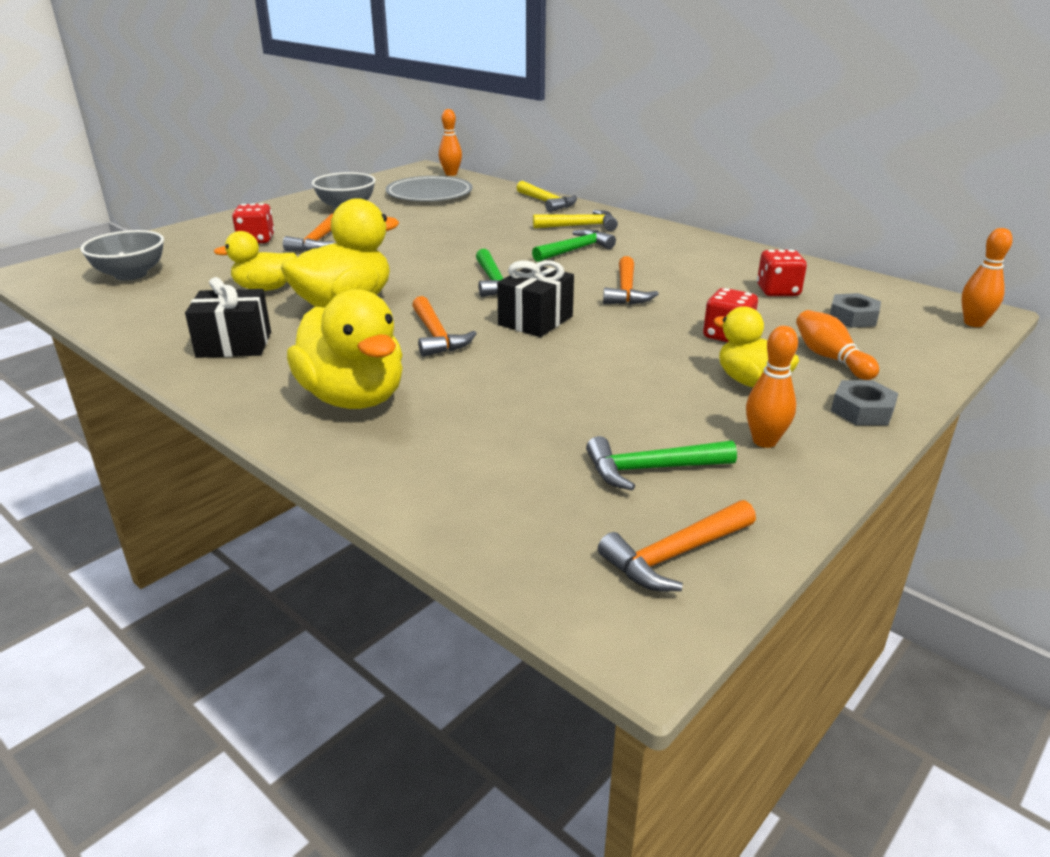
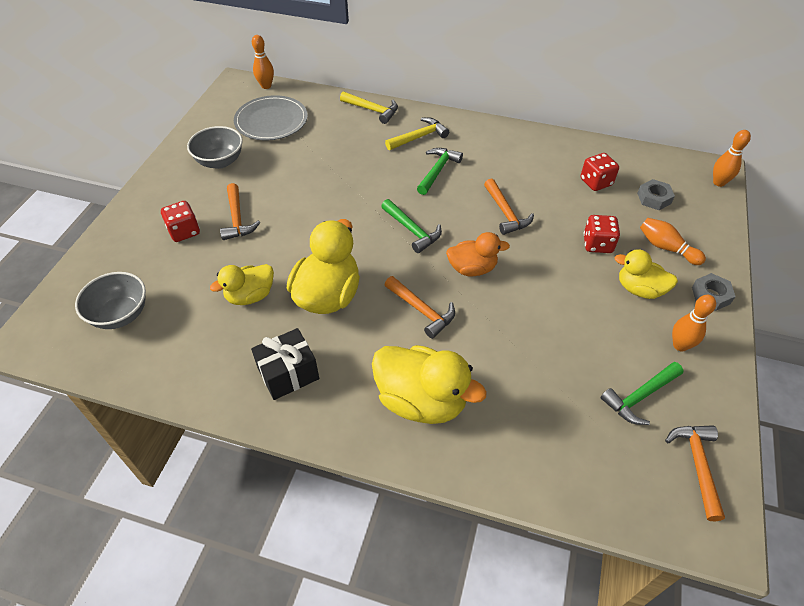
camera: 25 degrees left, 20 degrees up
black gift [497,260,574,337] -> orange duck [446,232,510,276]
orange hammer [598,500,756,591] -> orange hammer turned 150 degrees clockwise [665,425,725,521]

